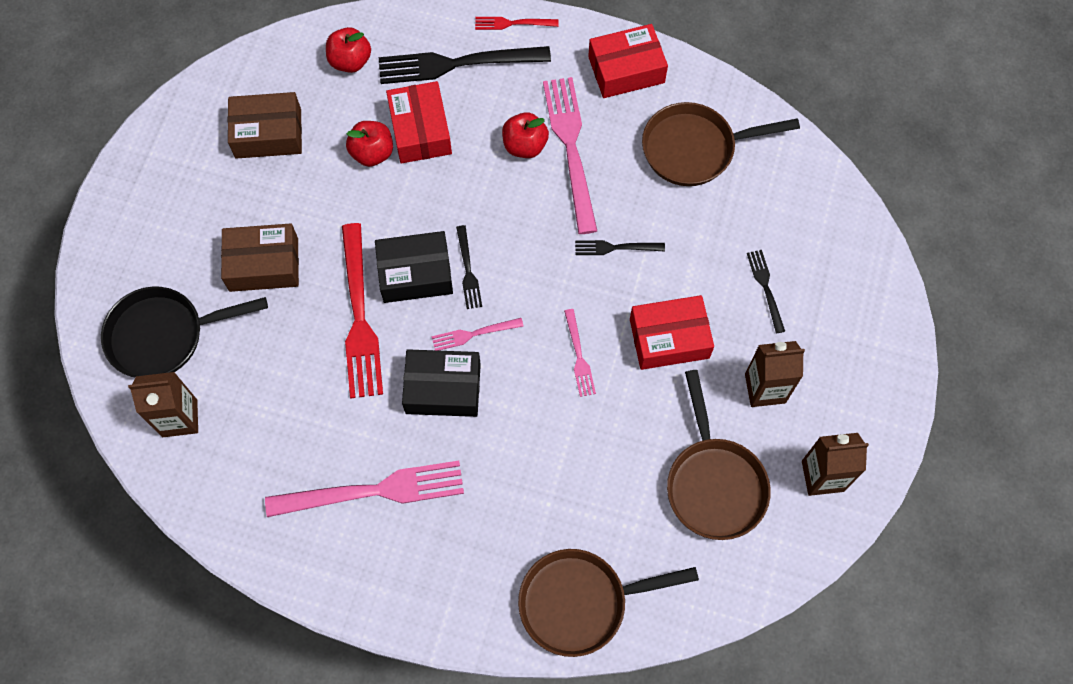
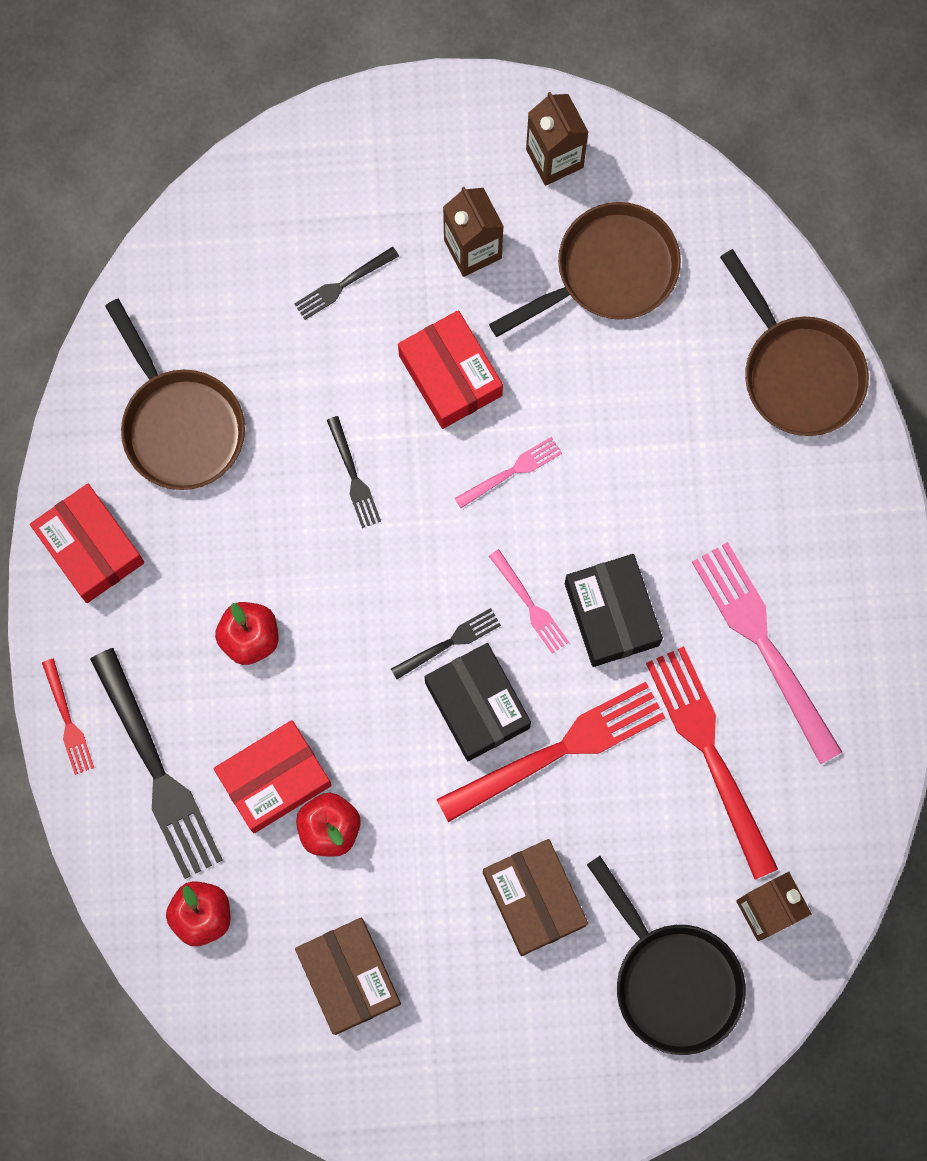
camera: 110 degrees left, 10 degrees up
pink fork [543,77,597,234] -> none
none -> red fork [646,646,778,879]

